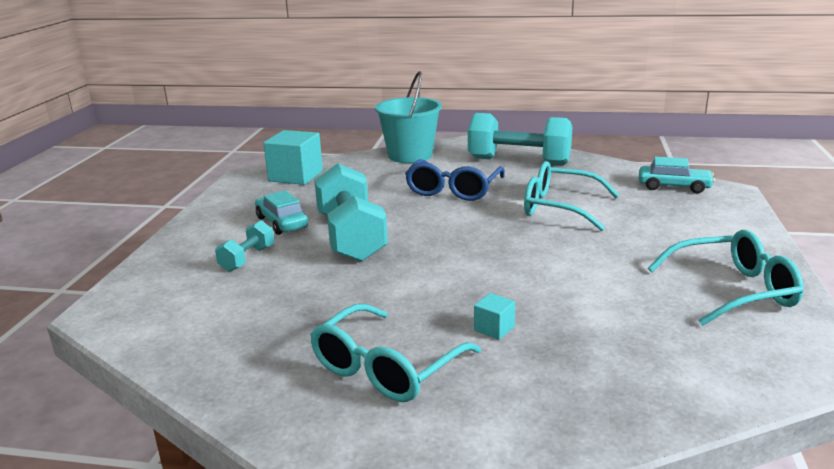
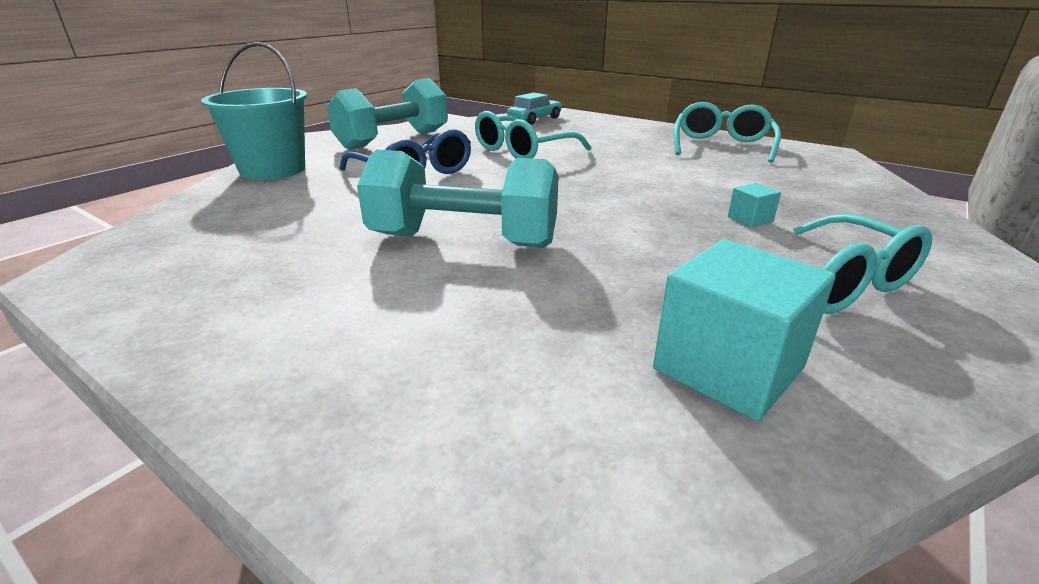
camera: 65 degrees left, 5 degrees up
turquoise dumbbell [215,220,274,272] -> none
turquoise car [255,190,308,235] -> none
turquoise cube [263,130,323,185] -> turquoise cube moved to [653,239,835,421]

